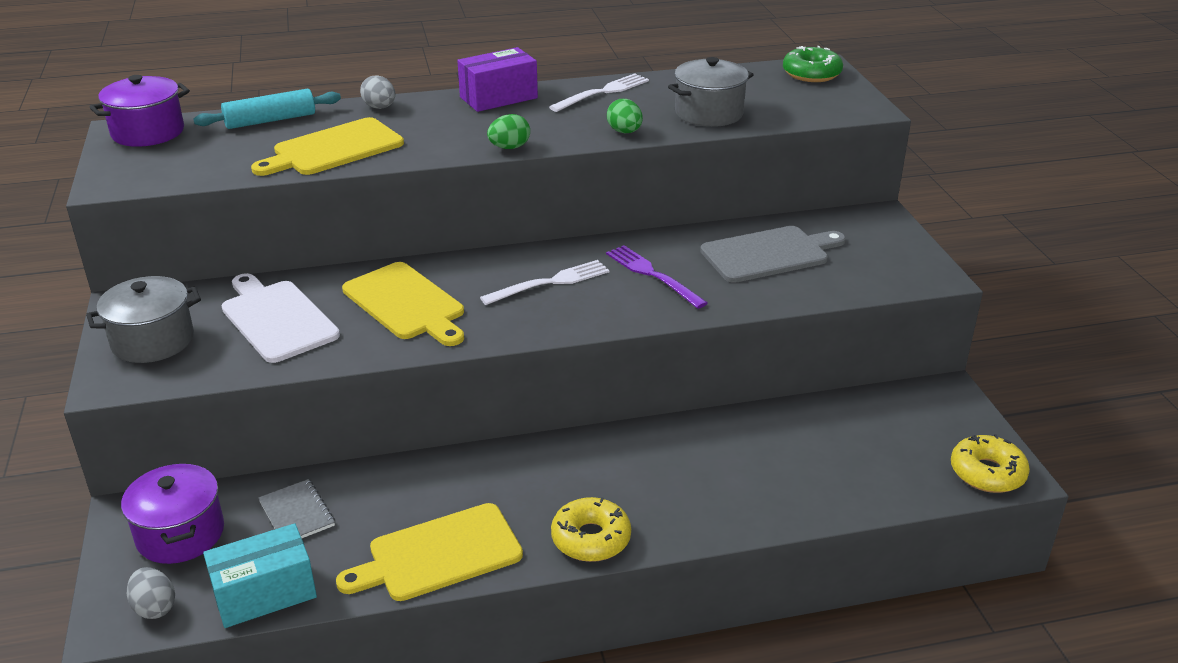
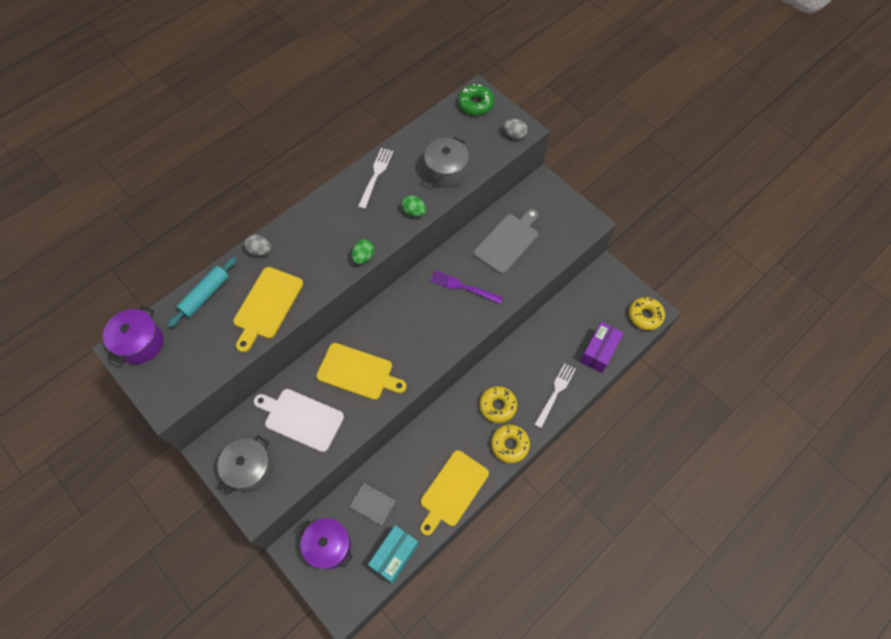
camera: 30 degrees left, 30 degrees up
grey egg [127,567,175,619] -> grey egg moved to [503,119,528,139]
purple box [457,47,538,112] -> purple box moved to [580,322,623,373]
white fork [480,260,610,305] -> white fork moved to [534,363,576,428]
none -> yellow donut [479,386,517,423]

